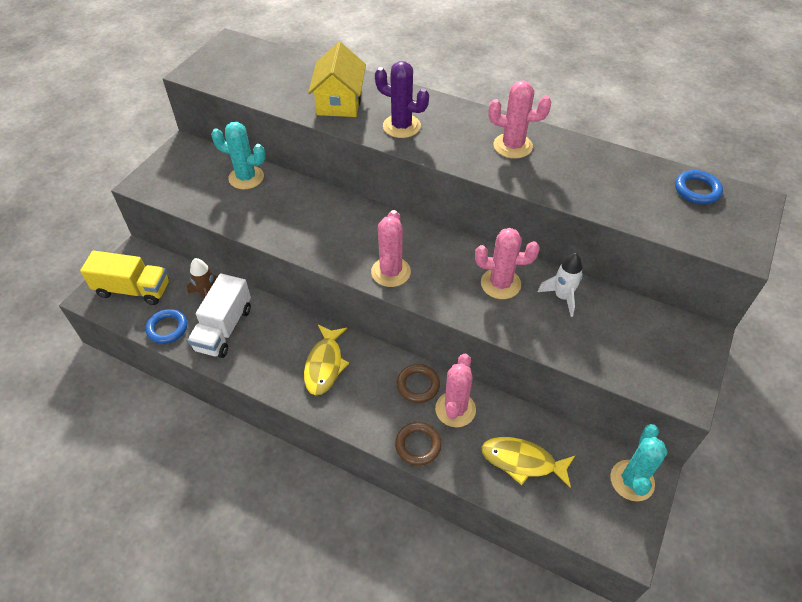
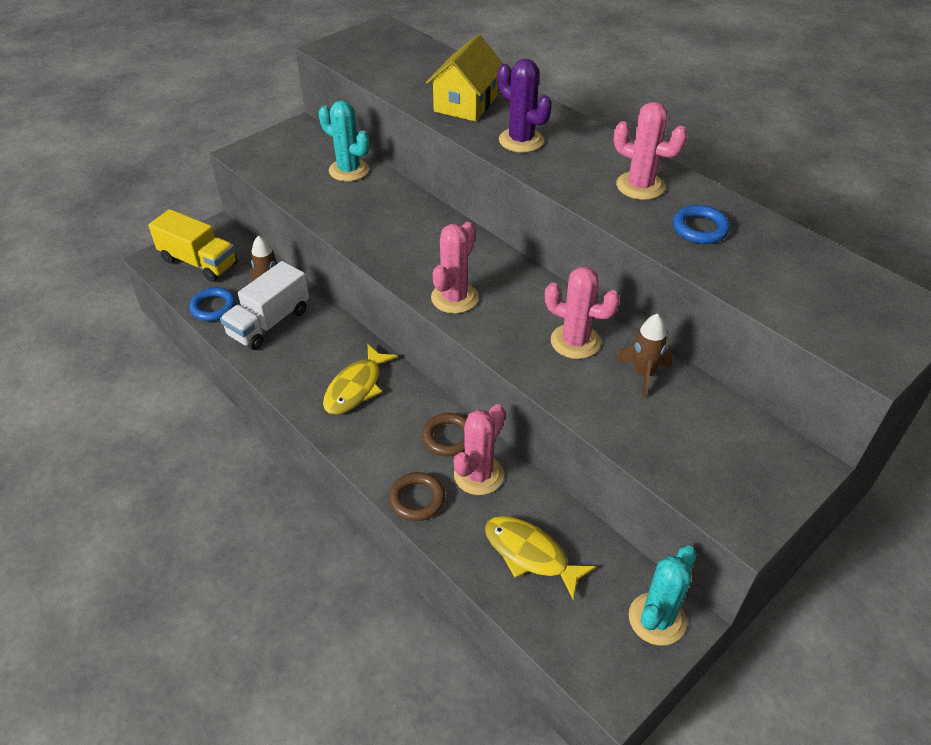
camera: 20 degrees right, 5 degrees down
white rocket [538,253,583,317] -> brown rocket [615,313,673,398]
blue ring [675,170,723,204] -> blue ring moved to [673,205,730,244]

